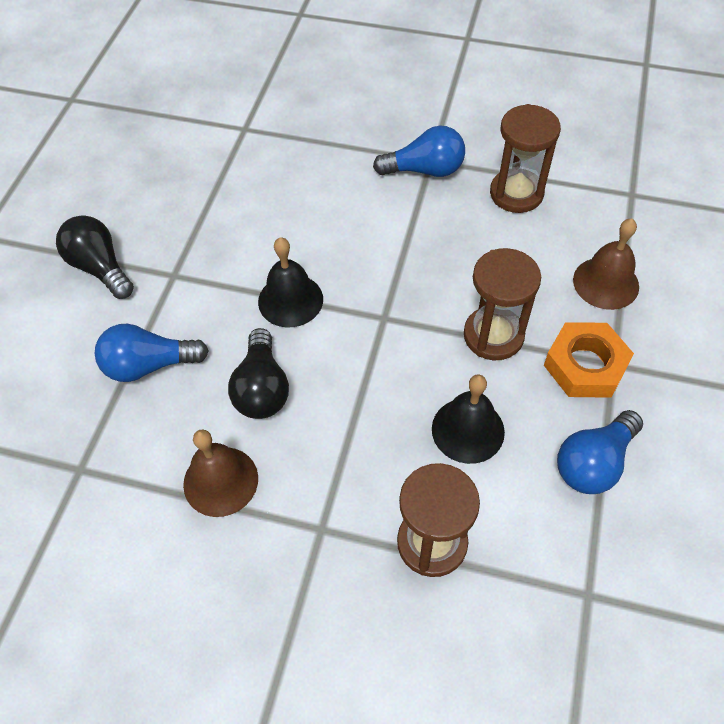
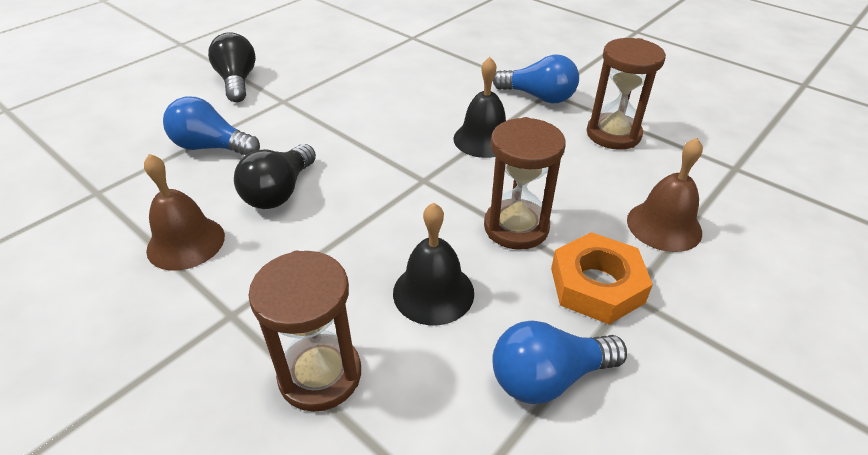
camera: 25 degrees right, 15 degrees down
black bell [258,237,323,328] -> black bell moved to [453,57,506,158]

